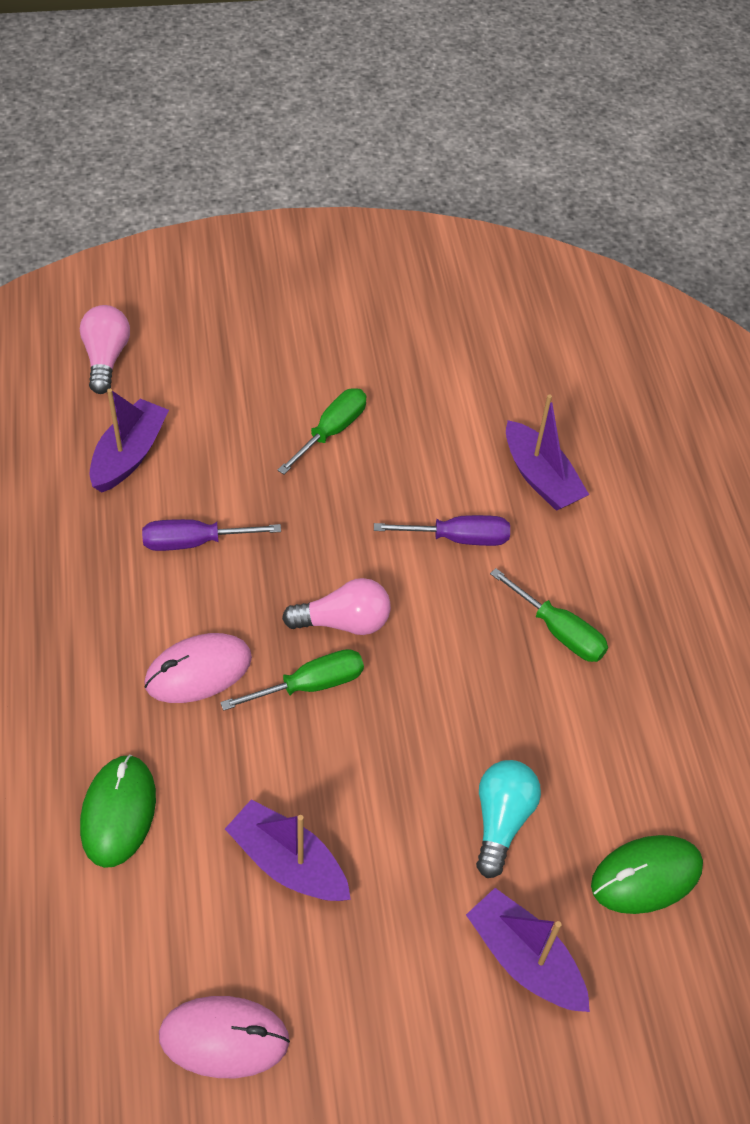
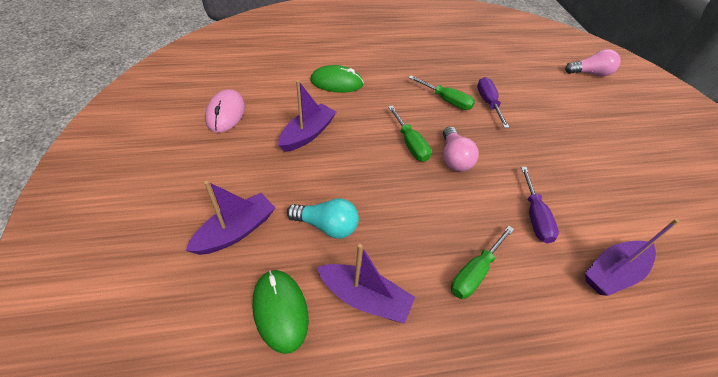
camera: 90 degrees right, 5 degrees down
purple boat [89,389,169,492] -> purple boat moved to [317,244,415,323]
pink mouse [144,633,252,703] -> none
green screwdriver [277,388,367,474] -> green screwdriver moved to [409,76,475,110]

